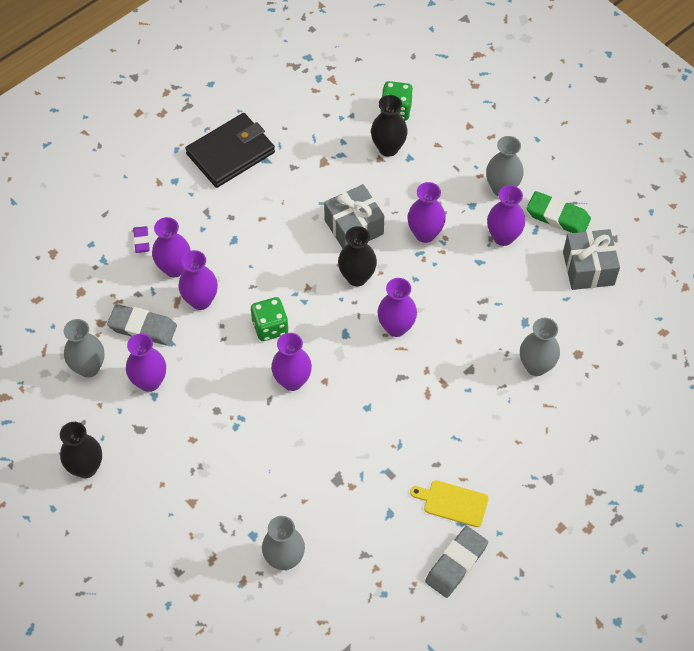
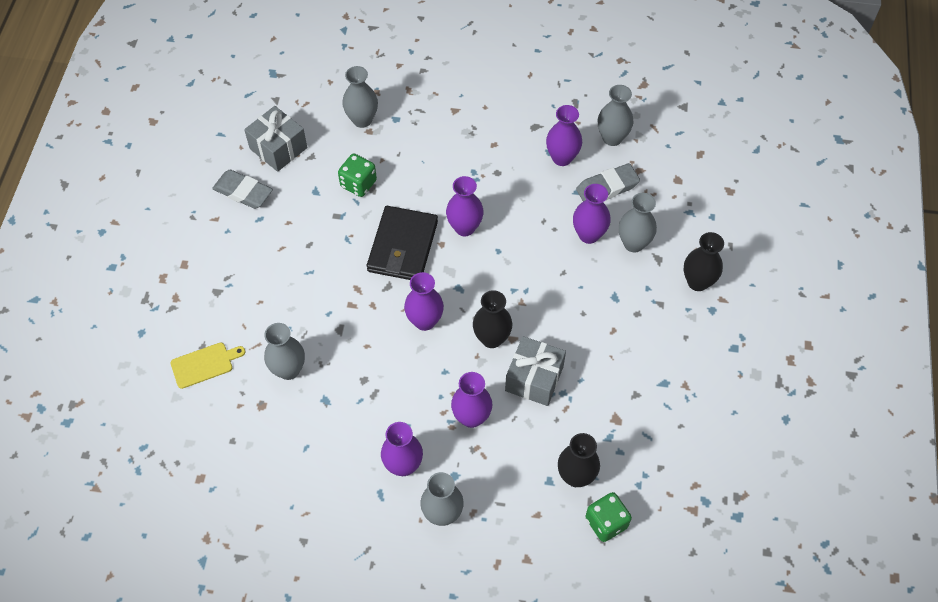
camera: 140 degrees right, 0 degrees up
black vase [60,422,102,478] -> black vase moved to [684,232,724,291]
purple eraser [133,226,150,253] -> none
purple vase [152,217,191,277] -> grey vase [619,193,657,252]
black wallet [185,113,275,188] -> black wallet moved to [367,206,438,280]
green dice [251,297,289,341] -> green dice moved to [338,153,377,197]
yellow cutting board [410,480,489,527] -> yellow cutting board moved to [171,342,245,389]
grey eraser [425,526,488,598] -> grey eraser turned 60 degrees counterclockwise [212,170,273,209]
green eraser [527,191,591,233] -> none
grey gift [563,229,620,290] -> grey gift moved to [244,106,307,172]

